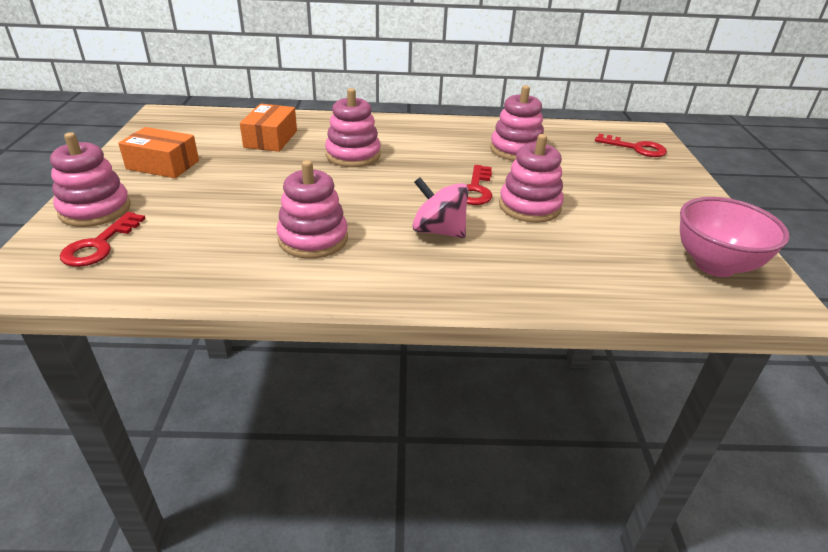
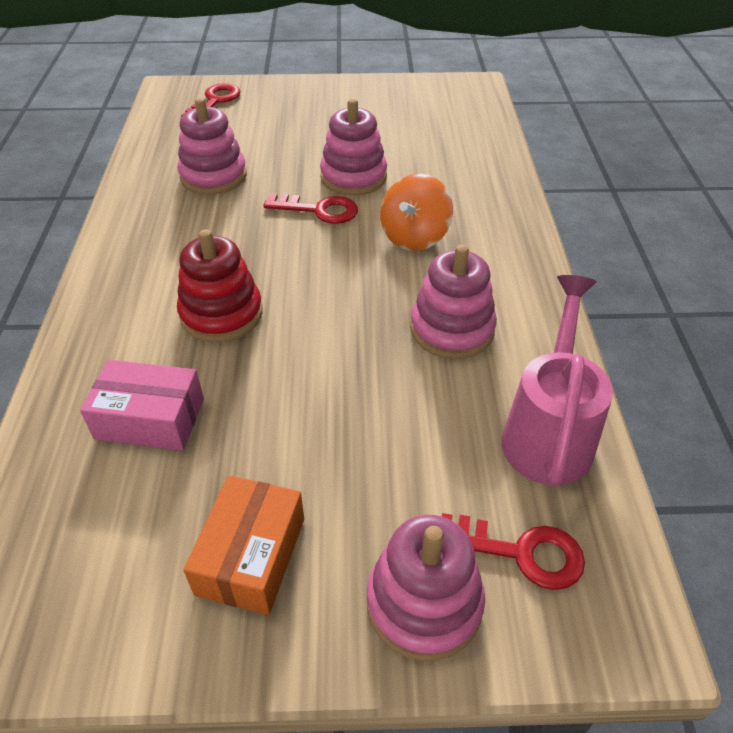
camera: 90 degrees left, 10 degrees up
orange box [240,104,297,152] -> pink box [80,360,204,451]
pink stacking toy [325,88,381,167] -> red stacking toy [177,229,263,343]
pink spinning top [412,177,469,238] -> orange spinning top [380,174,453,251]
pink bowl [680,197,790,277] -> none
none -> pink watering can [501,275,613,487]

